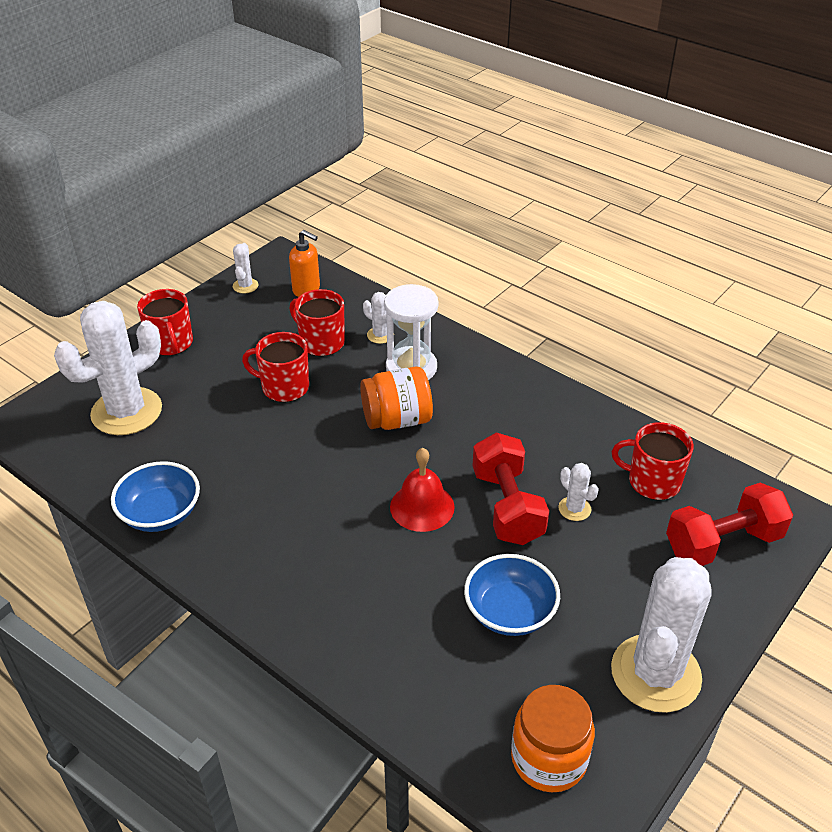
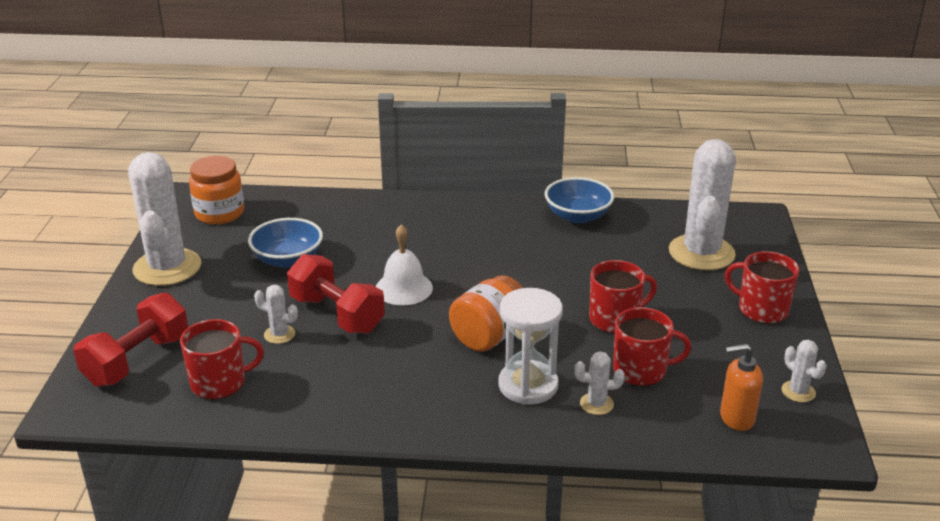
camera: 145 degrees right, 10 degrees down
red bell [390,448,455,532] -> white bell [376,224,433,305]

